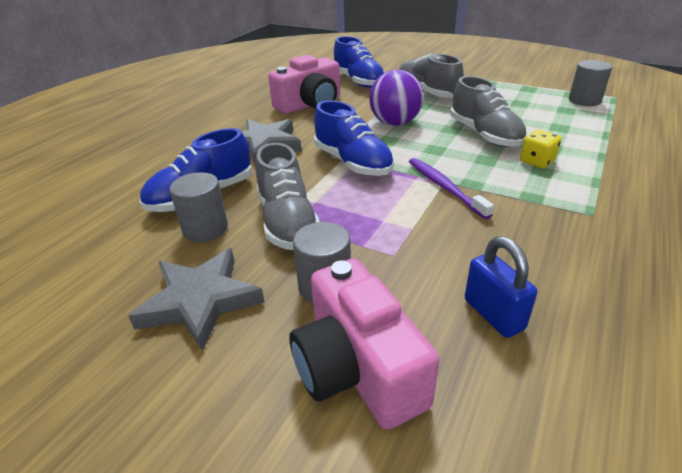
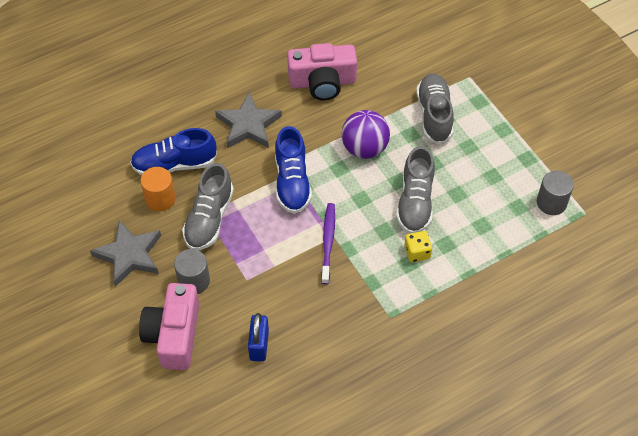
camera: 30 degrees right, 20 degrees up
grey cylinder [169,172,228,242] -> orange cylinder [141,167,176,211]
blue shoe [334,36,385,88] -> none

